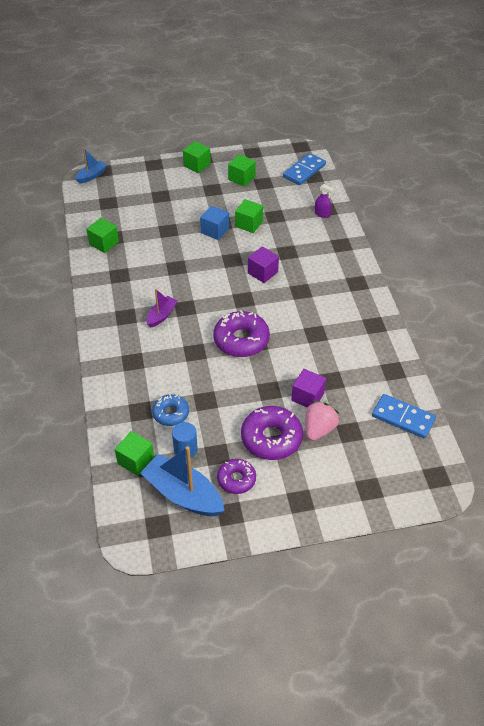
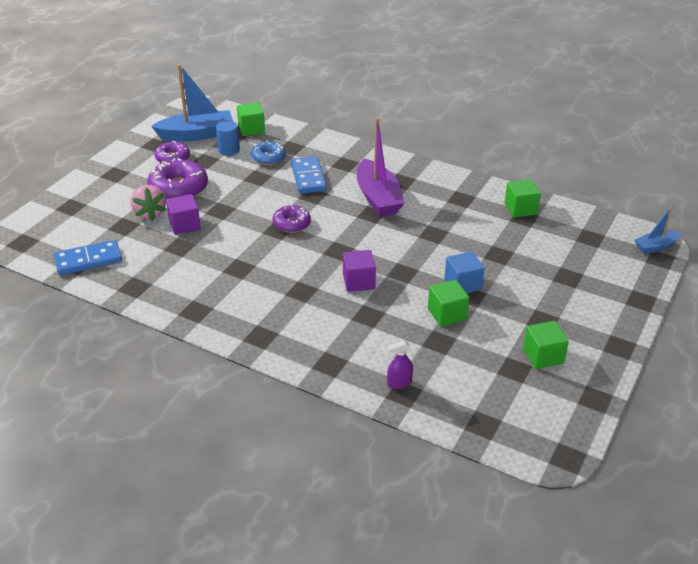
camera: 130 degrees right, 10 degrees down
blue boat [76,148,107,184] -> blue boat turned 75 degrees clockwise [635,205,681,254]
purple boat [146,289,178,328] -> purple boat [357,117,405,217], size x1.86
green cube [183,141,211,173] -> none
purple donut [213,310,270,357] -> purple donut [272,204,311,233], size x0.61
blue domino [283,153,326,185] -> blue domino moved to [291,156,327,194]

